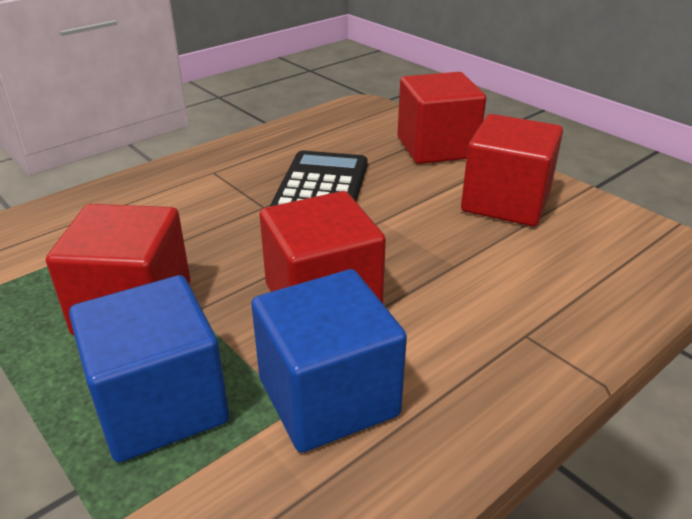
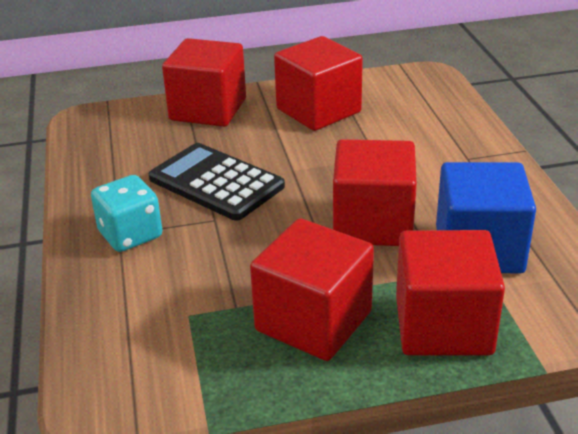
camera: 60 degrees left, 0 degrees up
blue cube [69,275,229,463] -> red cube [396,230,505,356]
none -> turquoise dice [91,175,162,252]

